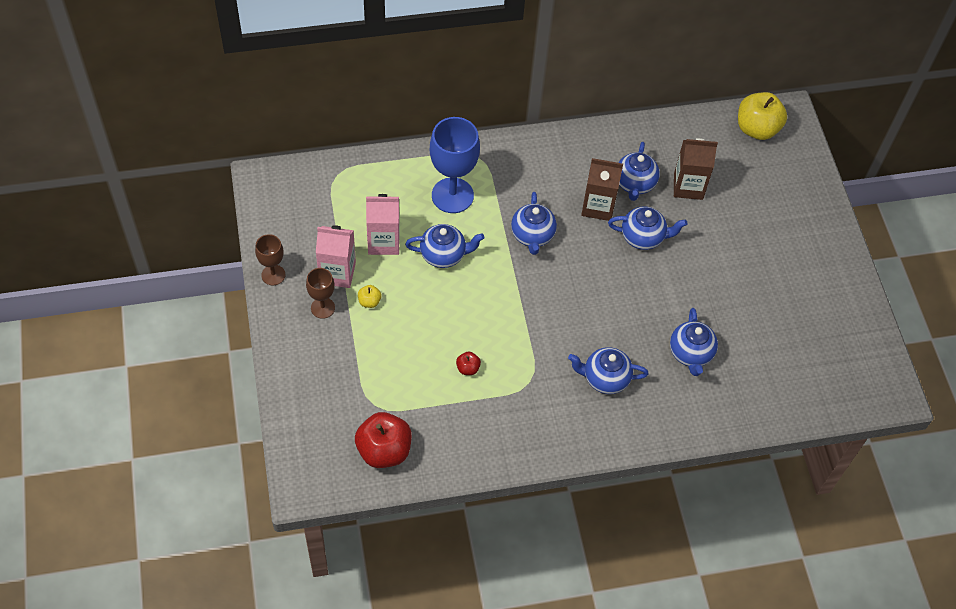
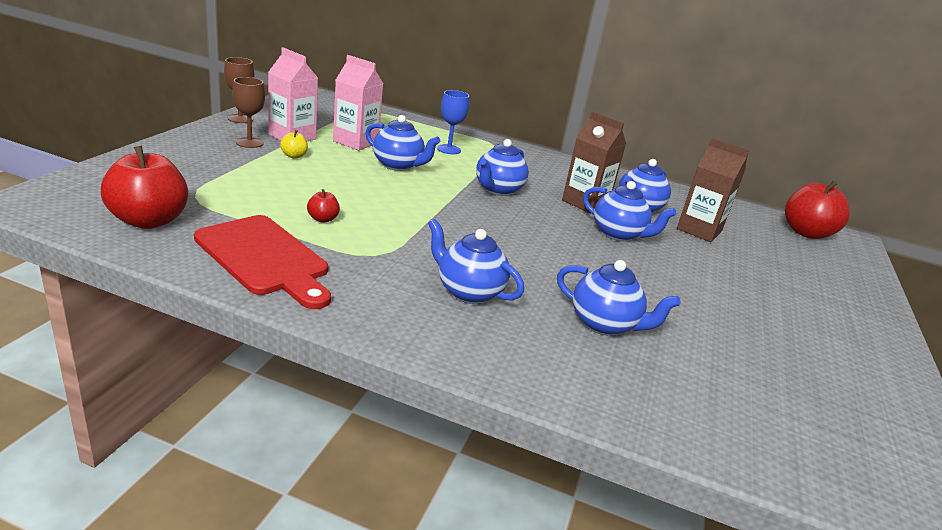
camera: 30 degrees right, 30 degrees down
blue goblet [430,117,480,213] -> blue goblet [437,90,469,154], size x0.54
blue teapot [670,308,718,376] -> blue teapot turned 90 degrees counterclockwise [557,260,681,336]
yellow apple [738,92,787,140] -> red apple [785,180,850,239]
none -> red cutting board [194,215,331,309]

